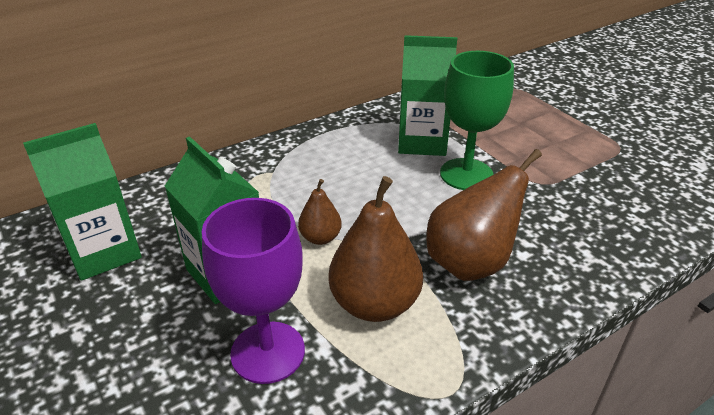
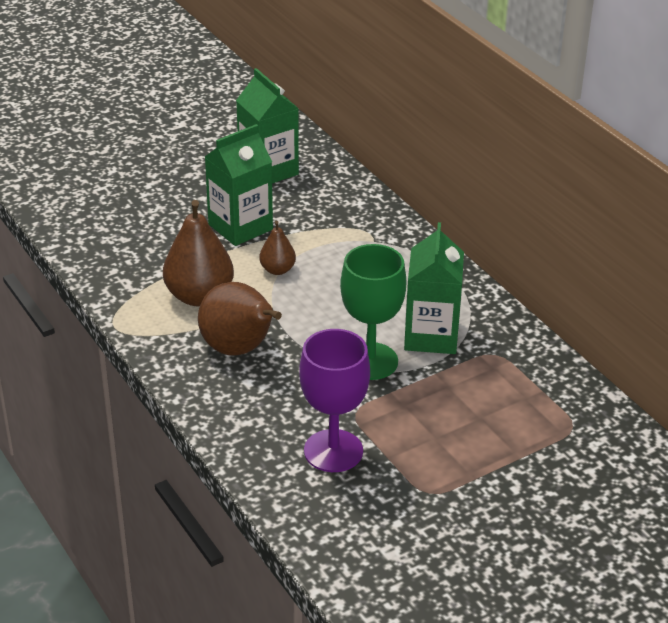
camera: 90 degrees right, 0 degrees up
purple goblet [202,198,305,384] -> purple goblet moved to [299,329,370,472]

